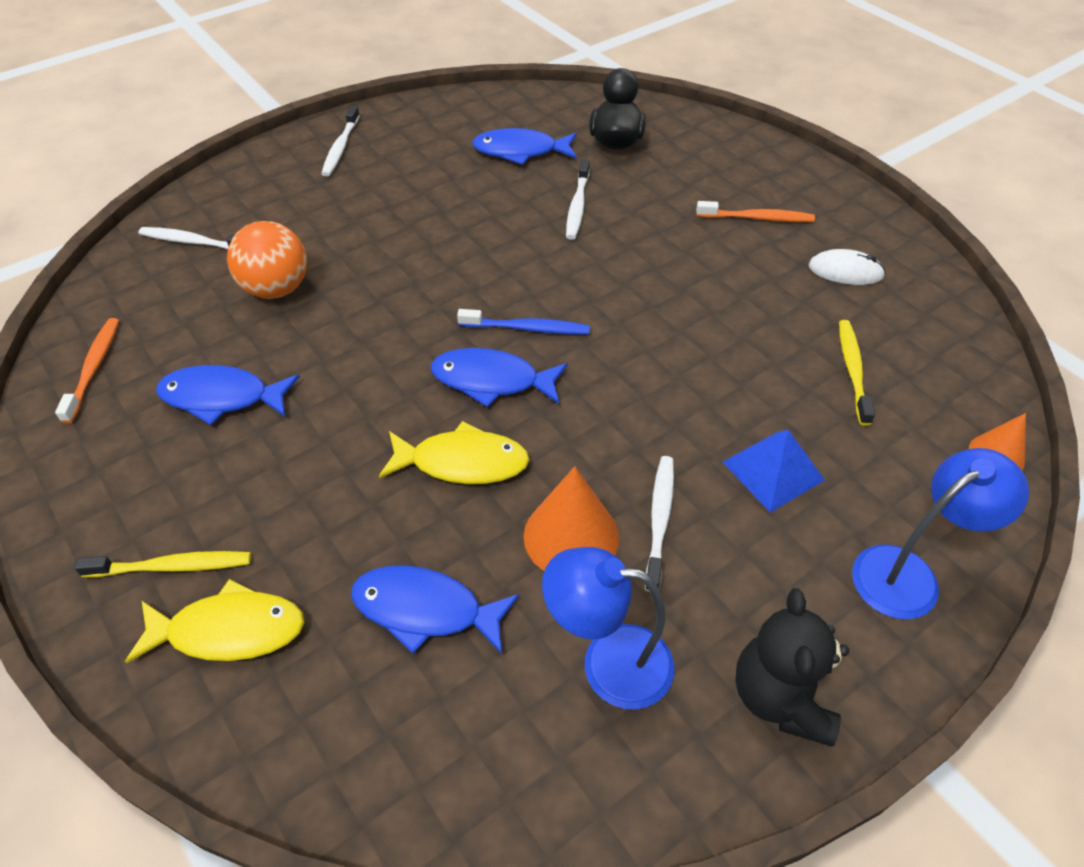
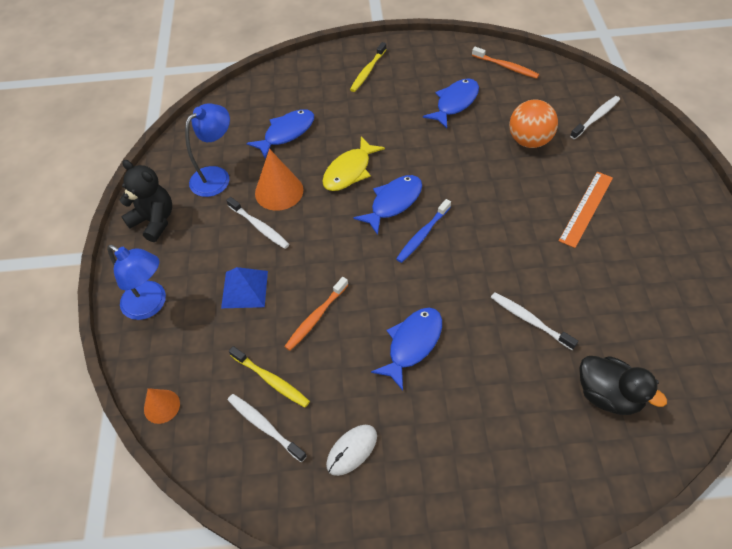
camera: 125 degrees right, 5 degrees up
yellow fish [125,579,305,664] -> none
white toothbrush [321,106,360,177] -> white toothbrush moved to [228,394,307,462]
blue fish [472,128,576,165] -> blue fish moved to [371,308,442,391]
orange toothbrush [696,201,815,222] -> orange toothbrush moved to [284,277,348,351]
blue lamp [852,448,1029,620] -> blue lamp turned 60 degrees counterclockwise [107,245,166,320]
none -> orange ruler [559,172,613,248]

